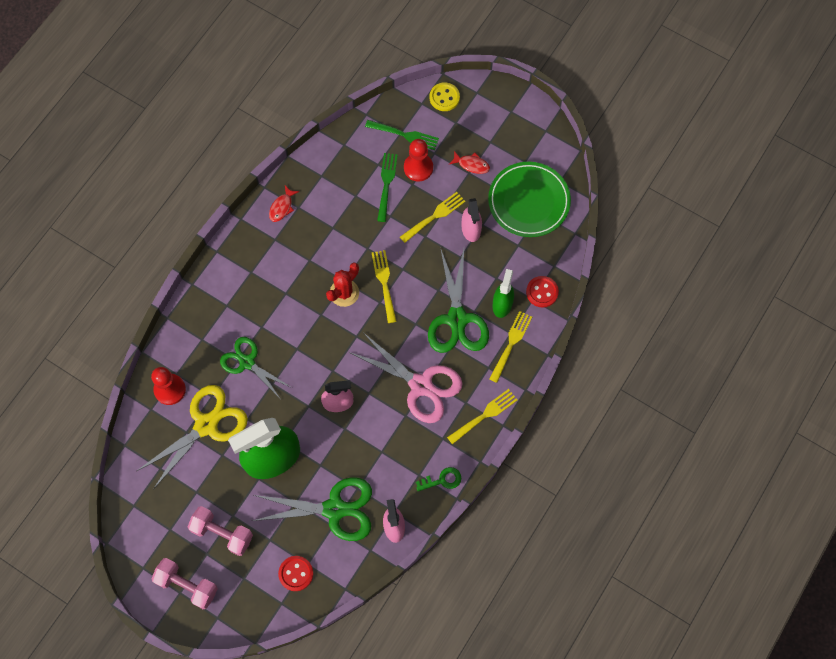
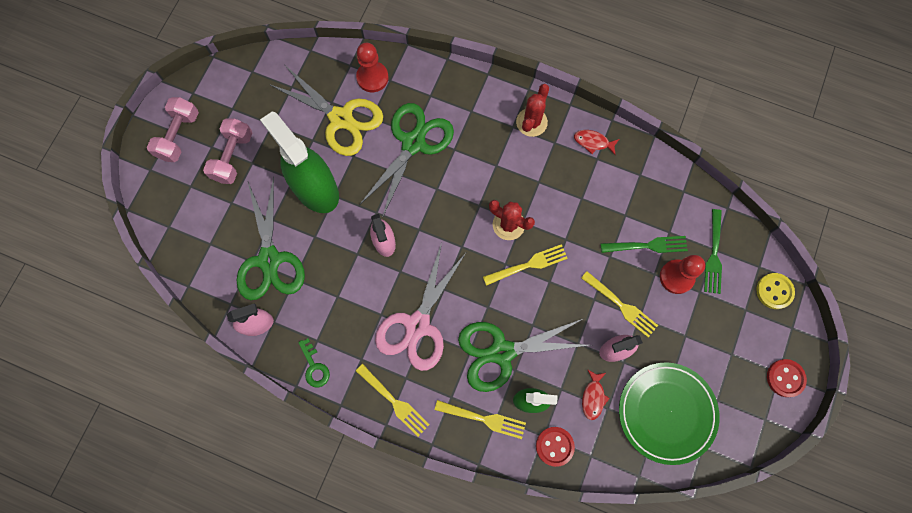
camera: 80 degrees right, 5 degrees up
green scissors [220,337,292,398] -> green scissors [359,103,454,218], size x1.51
red button [278,556,313,591] -> red button moved to [767,359,807,397]
red fish [449,151,490,174] -> red fish moved to [582,369,610,420]
none -> red cactus [516,84,549,137]

